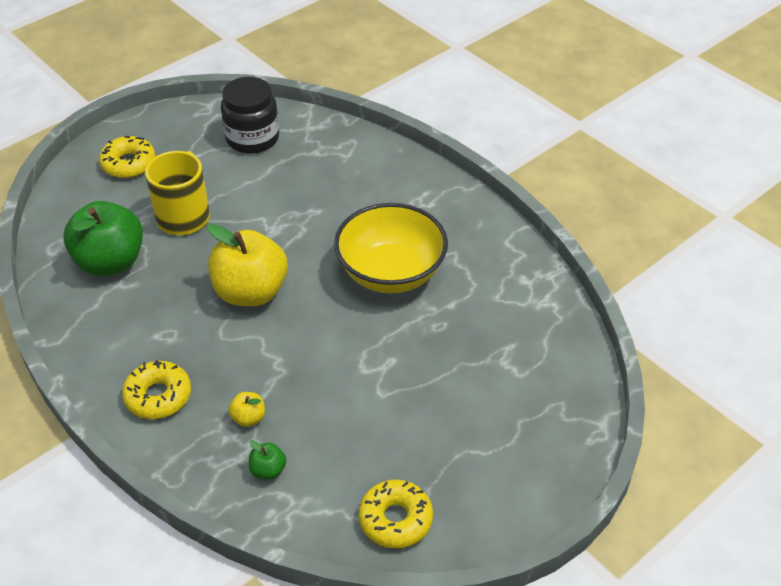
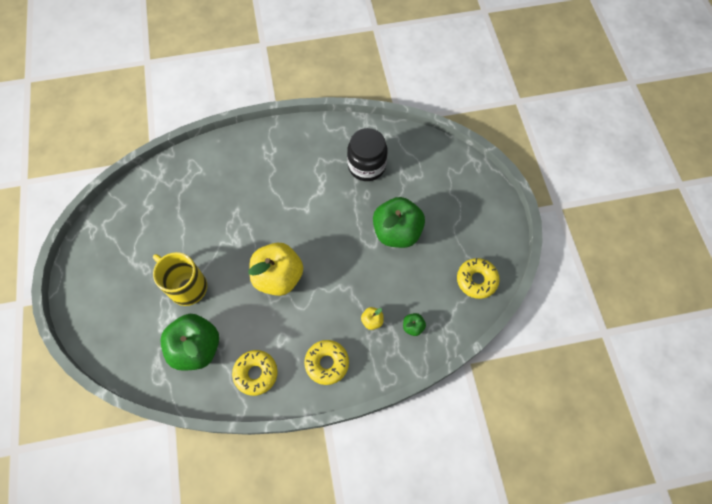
camera: 60 degrees left, 20 degrees up
yellow donut [99,136,156,178] -> yellow donut moved to [232,350,278,396]
black jar [221,77,279,154] -> black jar moved to [347,128,388,181]
yellow bowl [334,203,448,293] -> none
none -> green apple [373,197,425,248]

